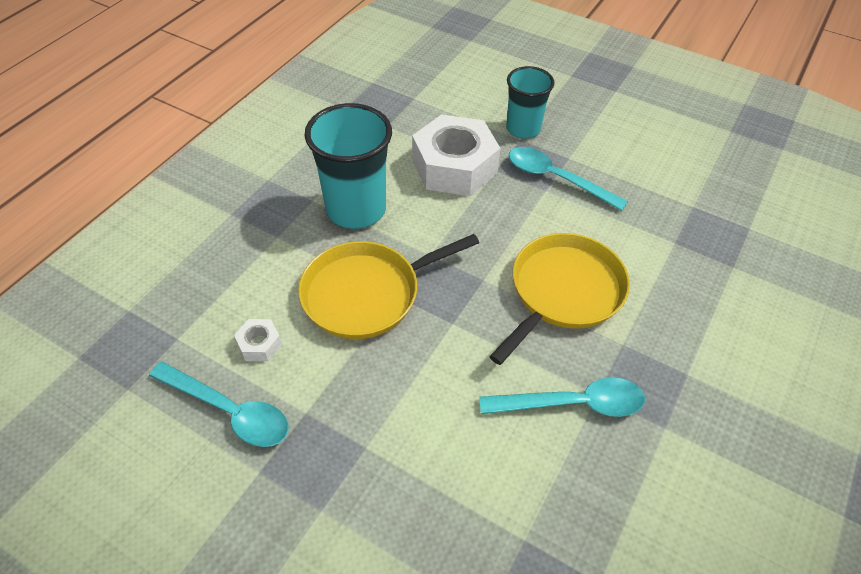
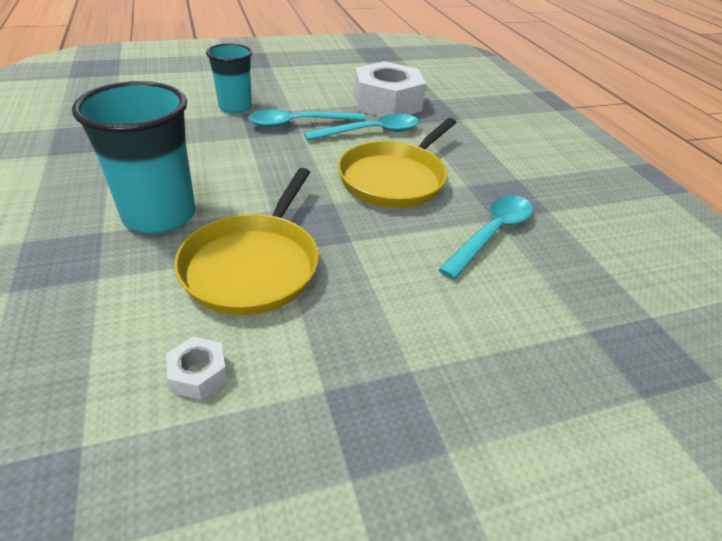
camera: 50 degrees left, 10 degrees down
turquoise spoon [149,362,289,447] -> turquoise spoon moved to [304,114,419,141]
white nut [412,114,500,196] -> white nut moved to [354,61,426,117]
yellow pan [489,233,630,365] -> yellow pan turned 135 degrees counterclockwise [338,118,457,208]

